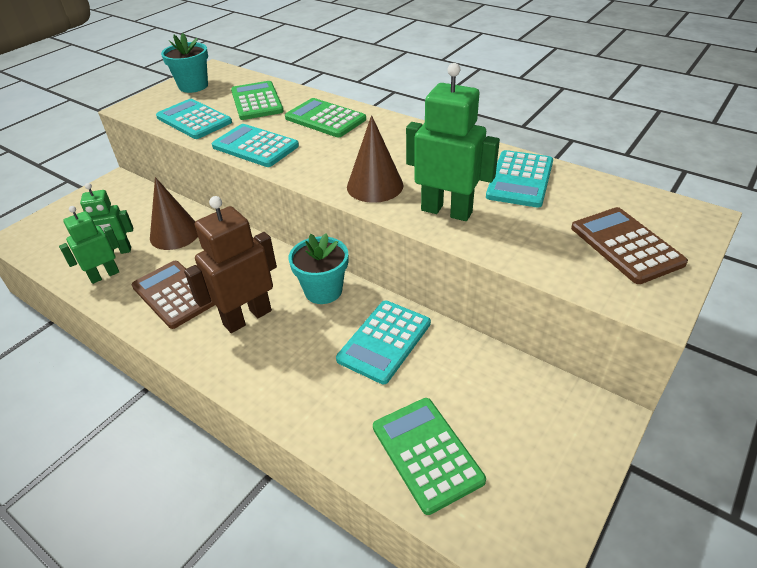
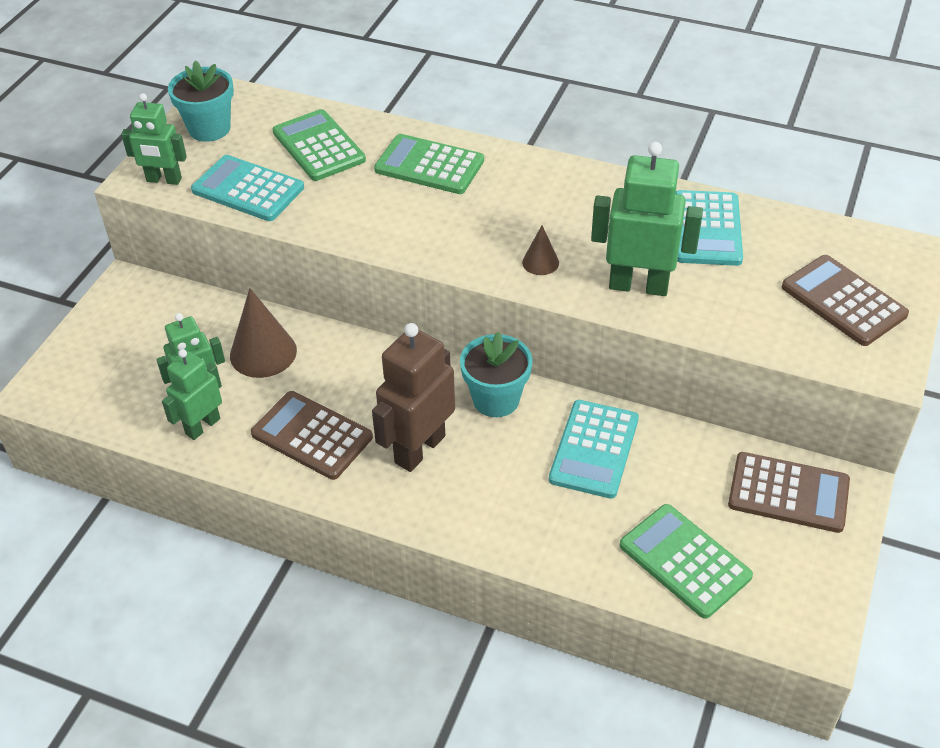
camera: 15 degrees left, 5 degrees up
turquoise calculator [212,124,299,167] -> none
brown cone [347,115,404,203] -> brown cone [522,225,559,275], size x0.53
none -> green robot [121,93,187,185]
none -> brown calculator [728,452,850,533]

